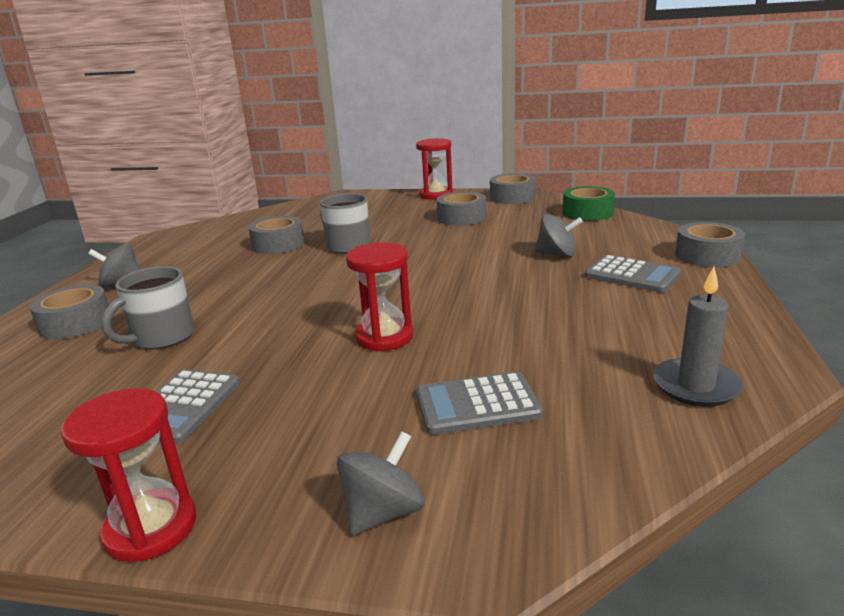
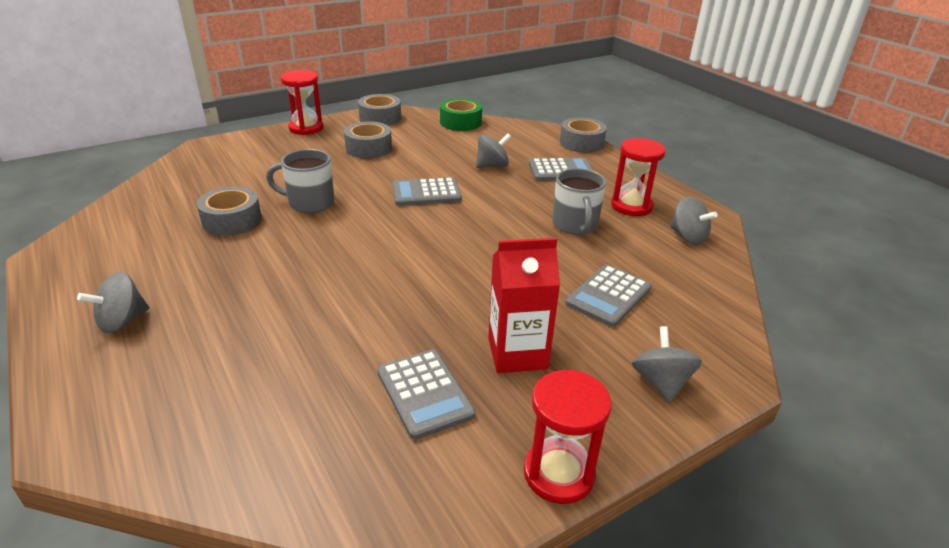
camera: 45 degrees left, 10 degrees up
grey tape [29,285,109,339] -> none
grey mug [101,266,194,349] -> grey mug moved to [552,168,606,235]
red hourglass [346,242,414,351] -> red hourglass moved to [611,138,666,216]
grey candle [653,267,743,407] -> grey spinning top [670,197,717,245]
none -> grey calculator [392,177,462,206]
none -> red carton [488,238,560,373]

